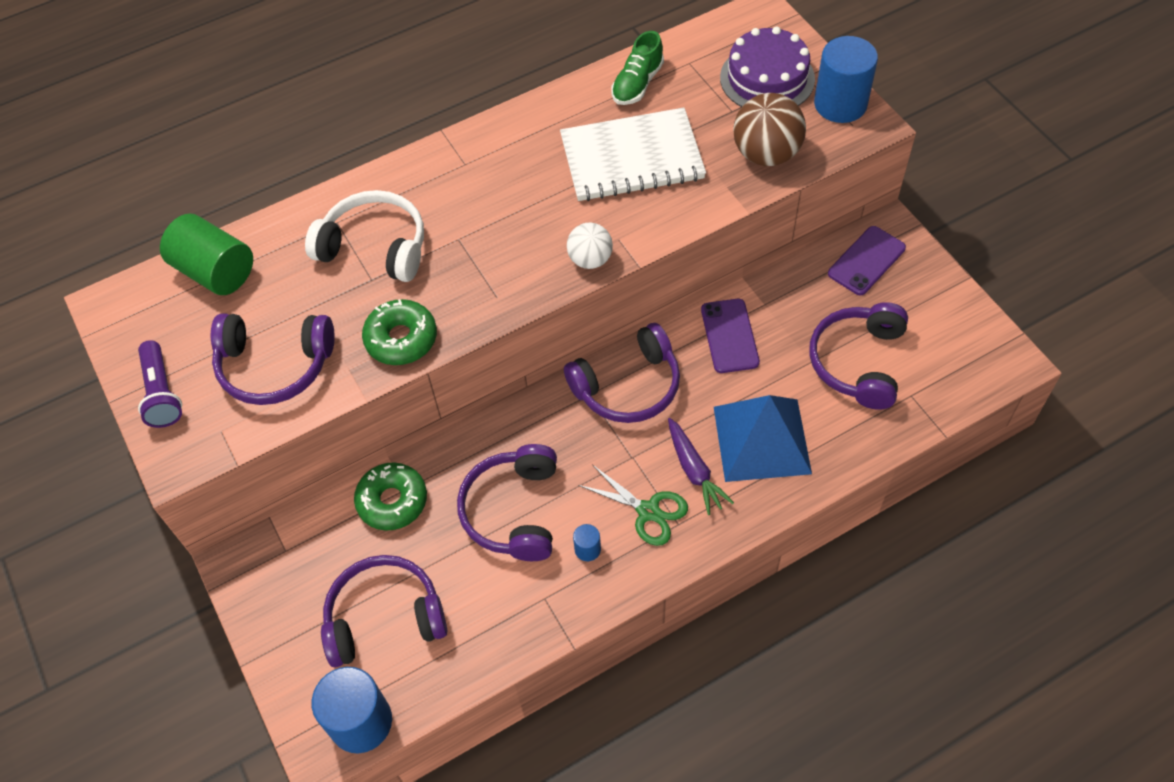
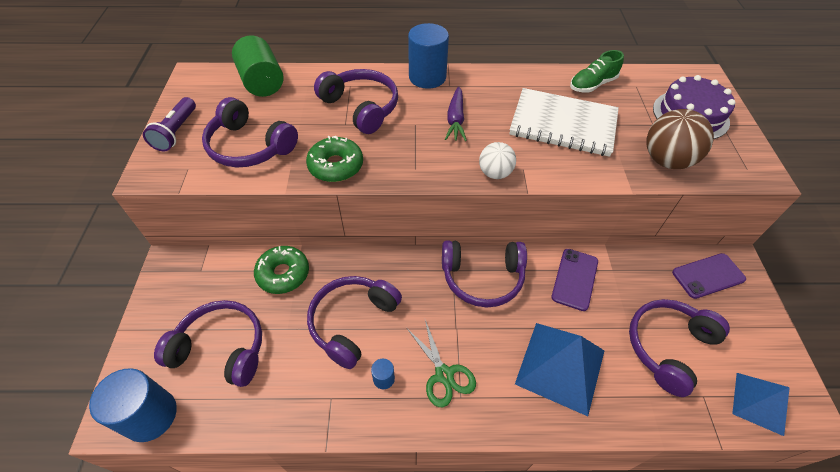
camera: 25 degrees right, 5 degrees down
white headphones [305,190,424,282] -> purple headphones [314,69,398,134]
purple carrot [668,418,734,515] -> purple carrot moved to [445,86,467,141]
blue cylinder [814,36,878,123] -> blue cylinder moved to [408,23,449,89]
none -> blue pyramid [732,373,790,436]

